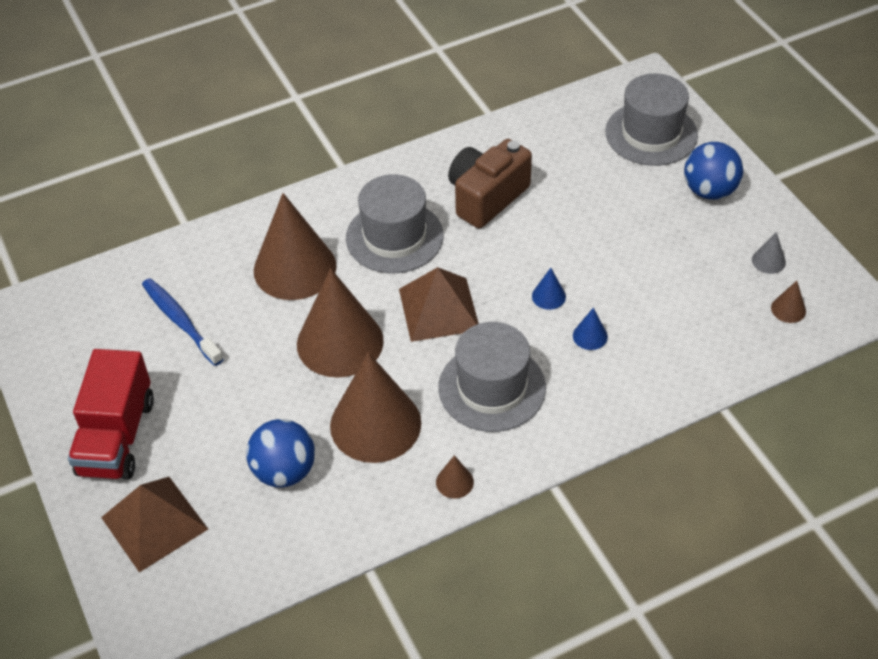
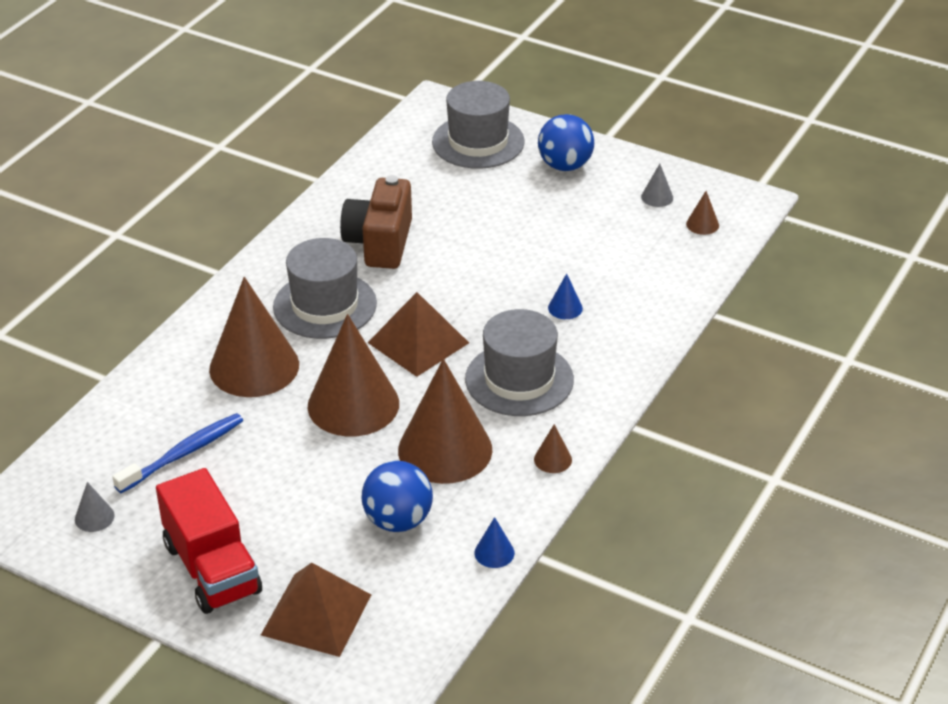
camera: 35 degrees left, 10 degrees down
blue toothbrush [142,278,224,366] -> blue toothbrush turned 120 degrees clockwise [112,413,243,493]
blue cone [532,268,566,310] -> blue cone moved to [474,517,515,568]
none -> grey cone [75,482,115,532]

